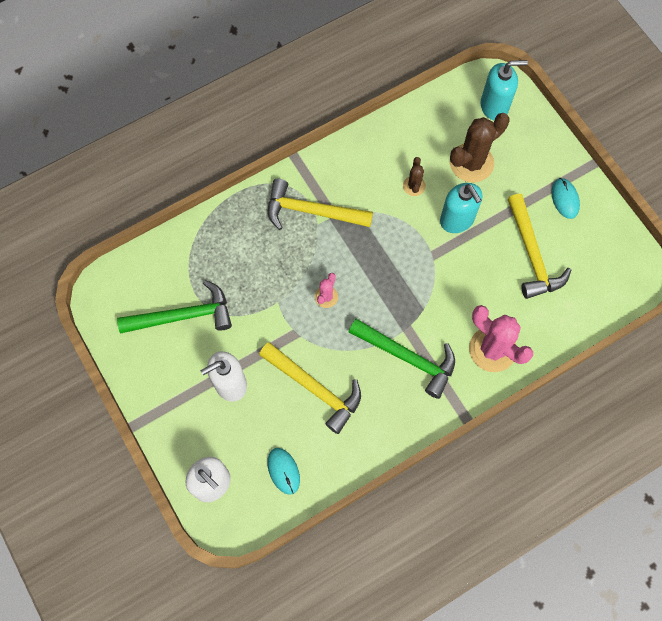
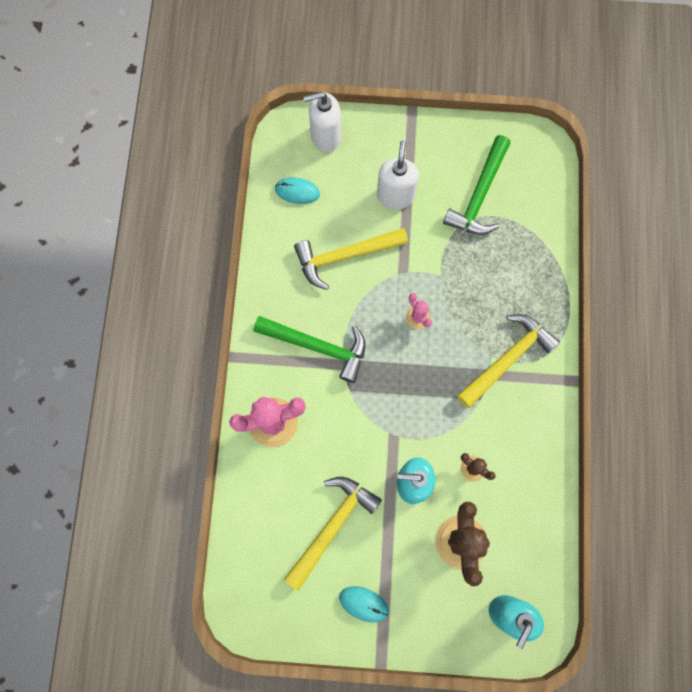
camera: 125 degrees right, 5 degrees up
green hammer [348,319,455,399] -> green hammer turned 135 degrees counterclockwise [254,316,366,383]
yellow hammer [508,194,571,299] -> yellow hammer turned 105 degrees clockwise [284,477,382,591]

